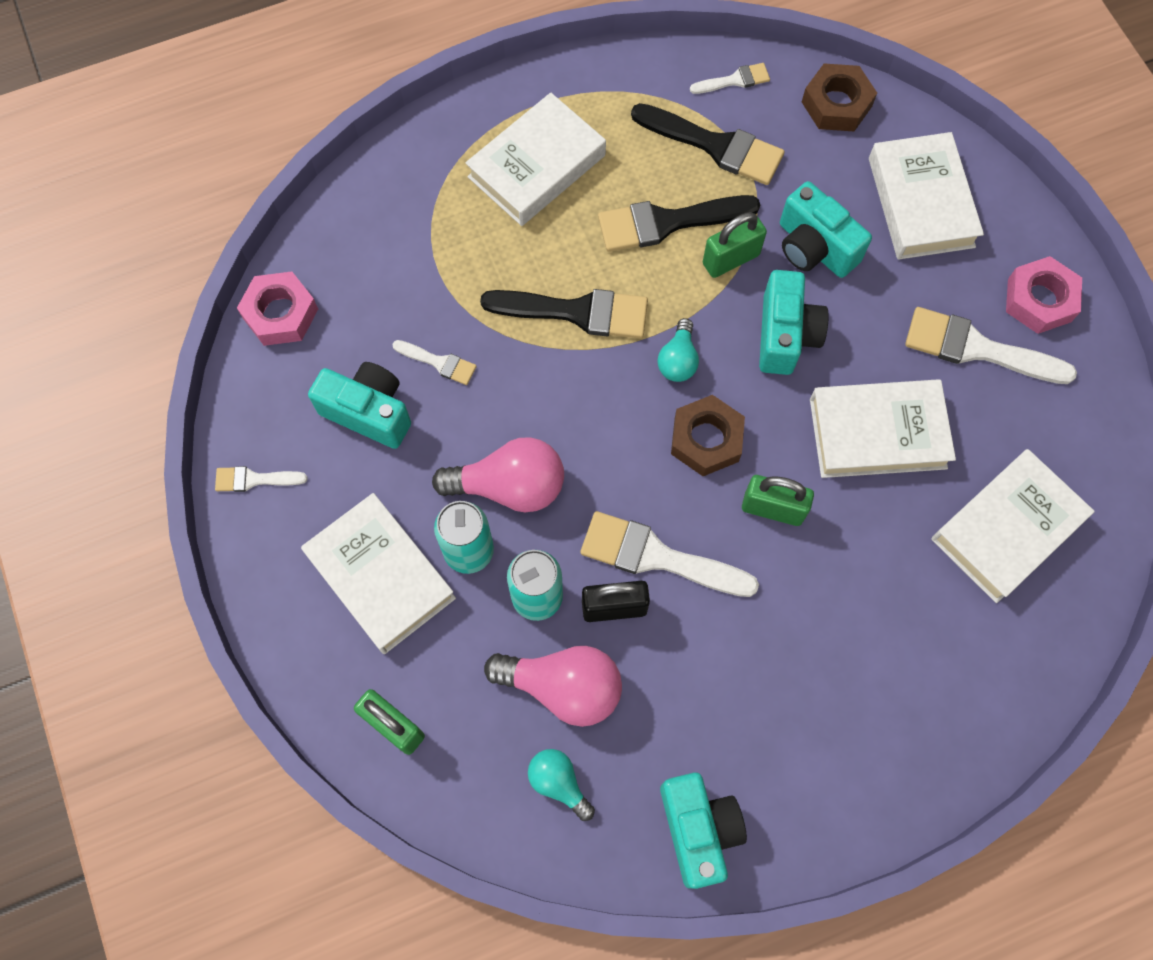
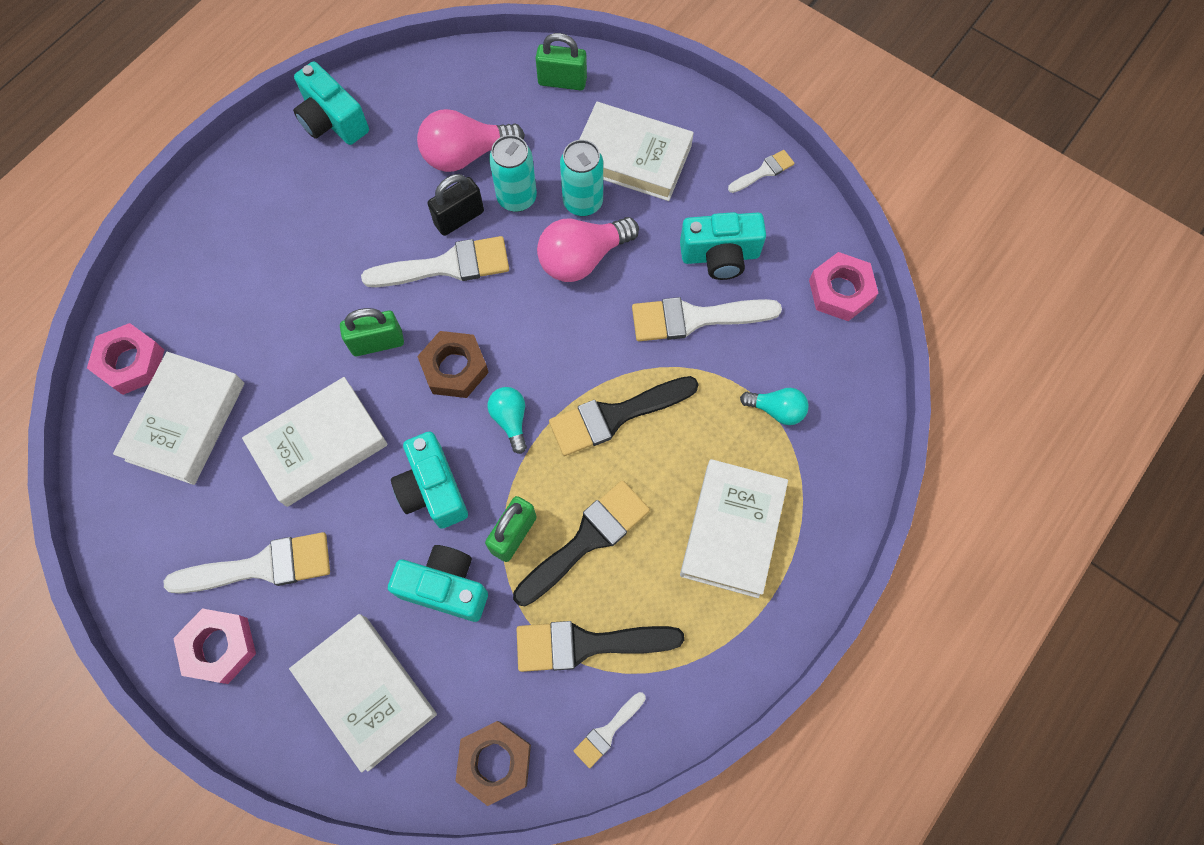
camera: 150 degrees right, 0 degrees up
white brush [392,340,477,385] -> white brush [632,297,782,341], size x1.92
turquoise light bulb [528,749,595,821] -> turquoise light bulb moved to [740,388,809,425]
none -> pink nut [87,323,164,395]

